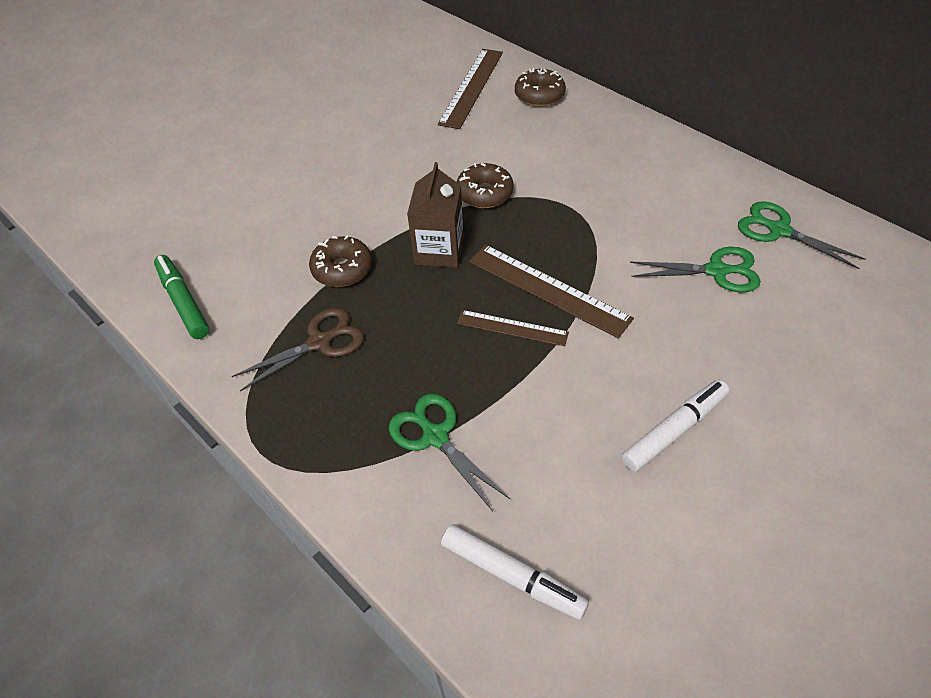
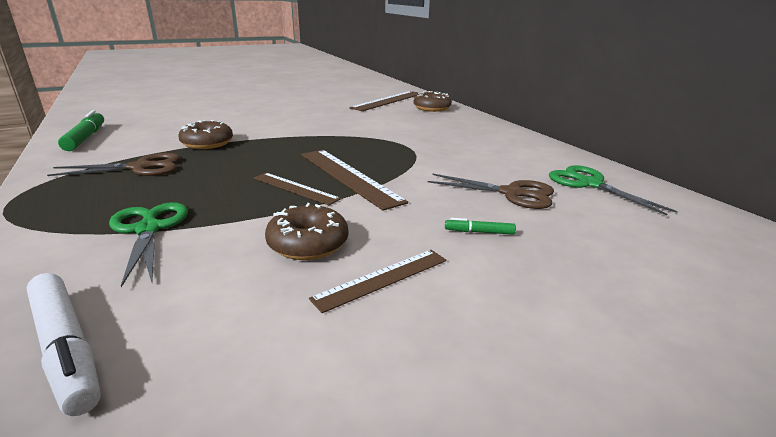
camera: 15 degrees right, 25 degrees down
brown carton [407,162,464,268] -> none
brown donut [457,163,514,208] -> brown donut moved to [265,203,348,260]
white marker [621,380,729,472] -> brown ruler [309,250,447,313]
green scissors [630,247,761,293] -> brown scissors [428,173,554,209]
none -> green marker [445,218,516,235]

